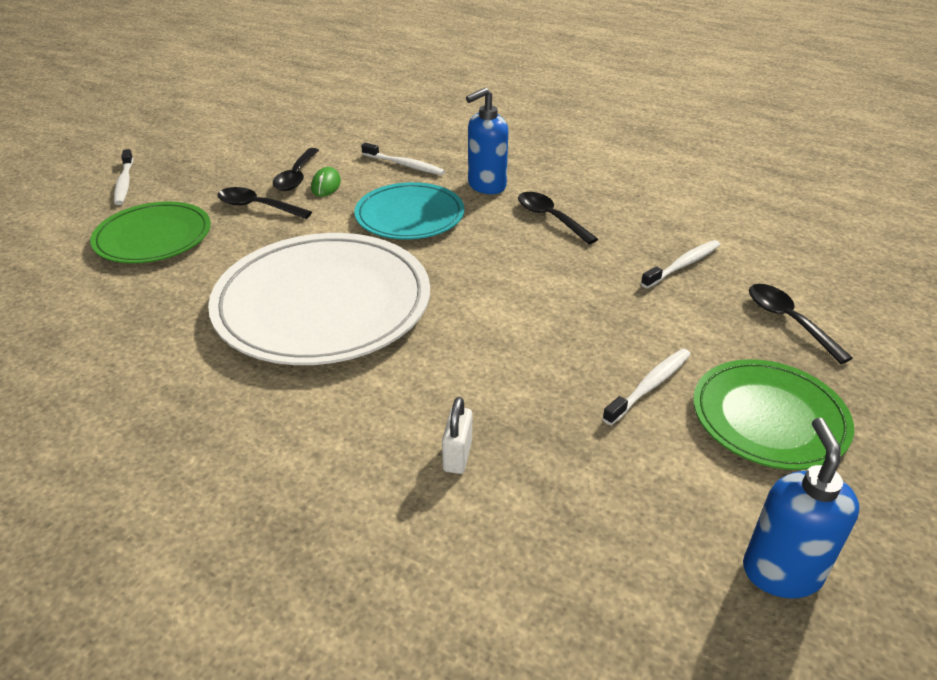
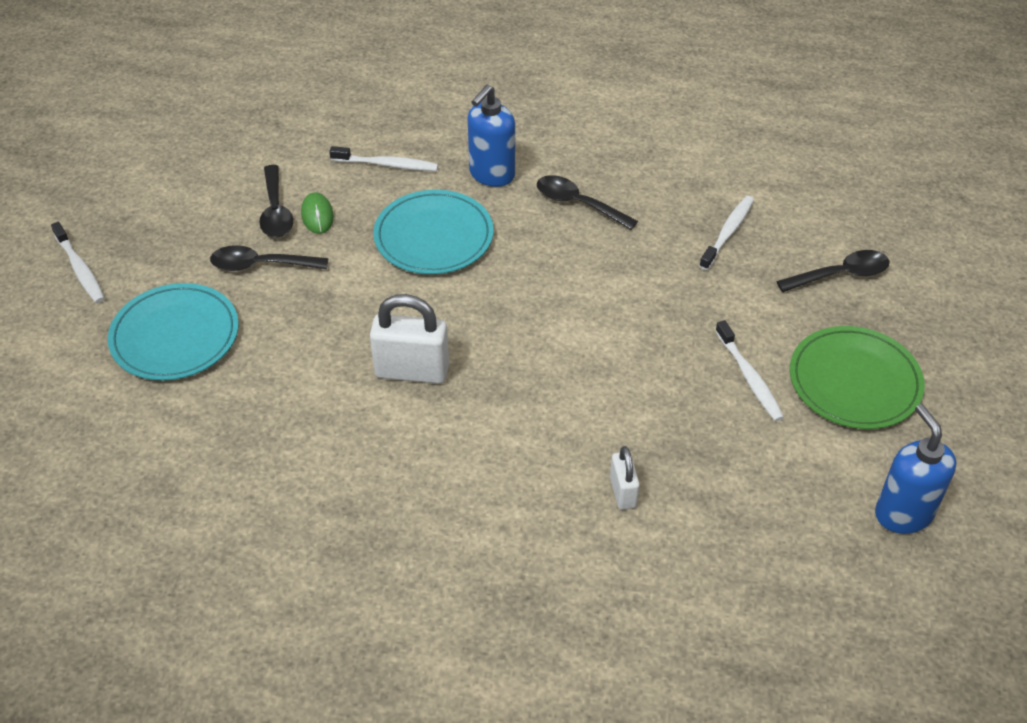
camera: 20 degrees left, 10 degrees up
green plate [90,201,211,264] -> turquoise plate [108,283,239,381]
white plate [208,233,430,365] -> white padlock [370,294,449,384]
white toothbrush [602,348,691,425] -> white toothbrush turned 135 degrees clockwise [715,320,784,421]
black spoon [749,284,853,364] -> black spoon turned 120 degrees clockwise [776,250,890,292]

